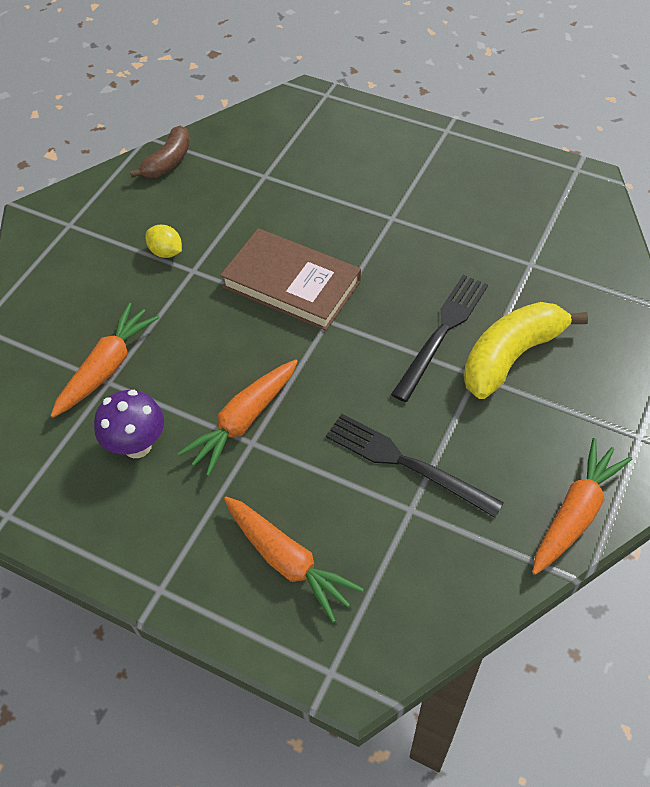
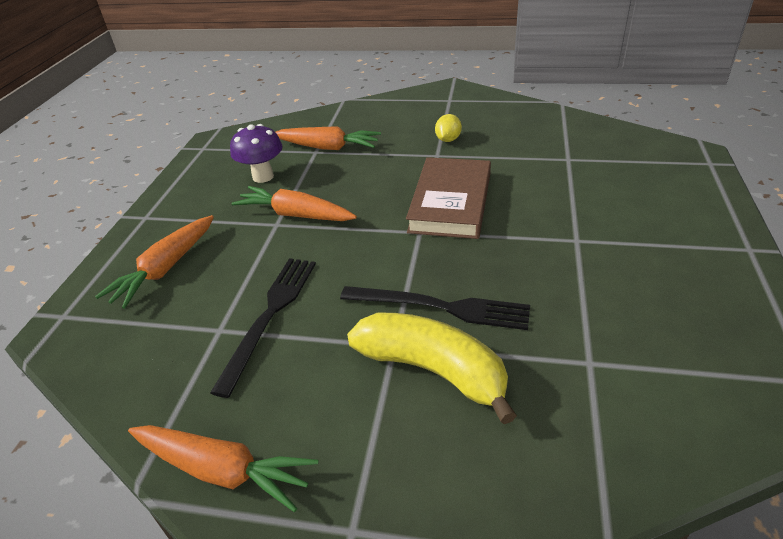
camera: 75 degrees right, 15 degrees down
brown banana [130,126,190,178] -> none

